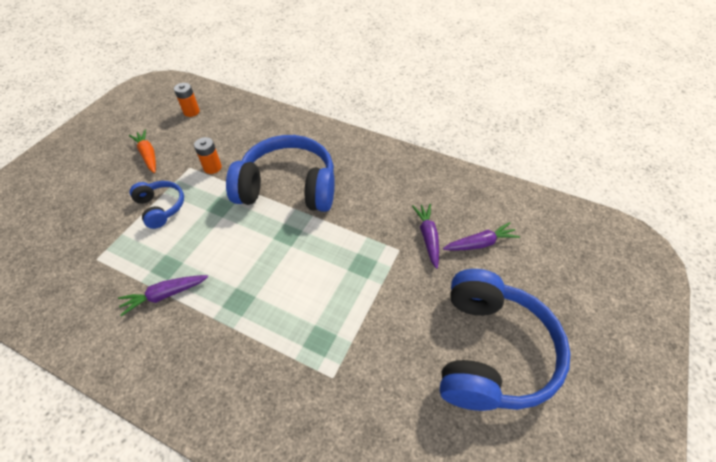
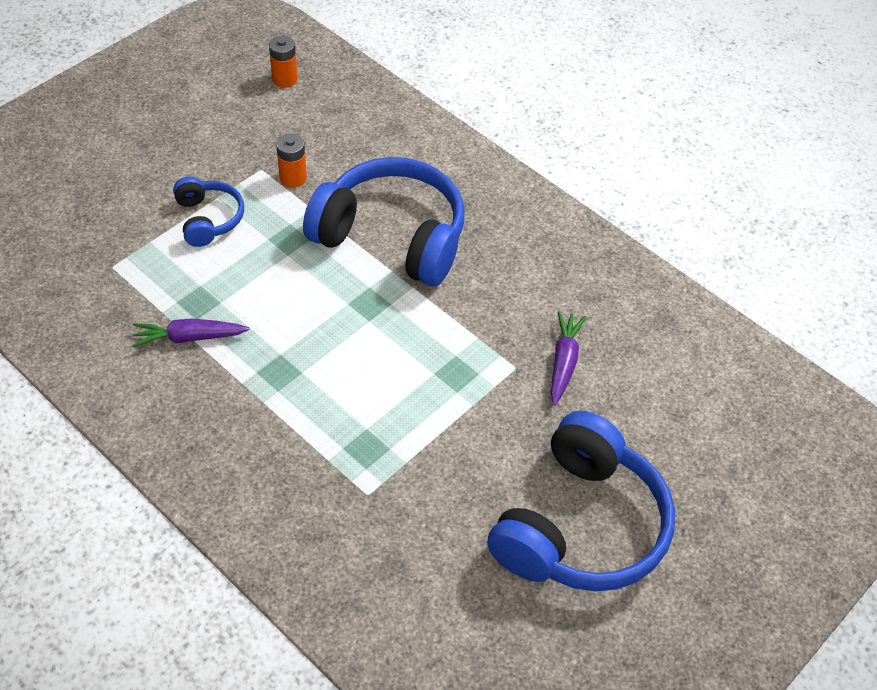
camera: 15 degrees right, 0 degrees up
orange carrot [129,130,156,173] -> none
purple carrot [443,222,520,251] -> none

